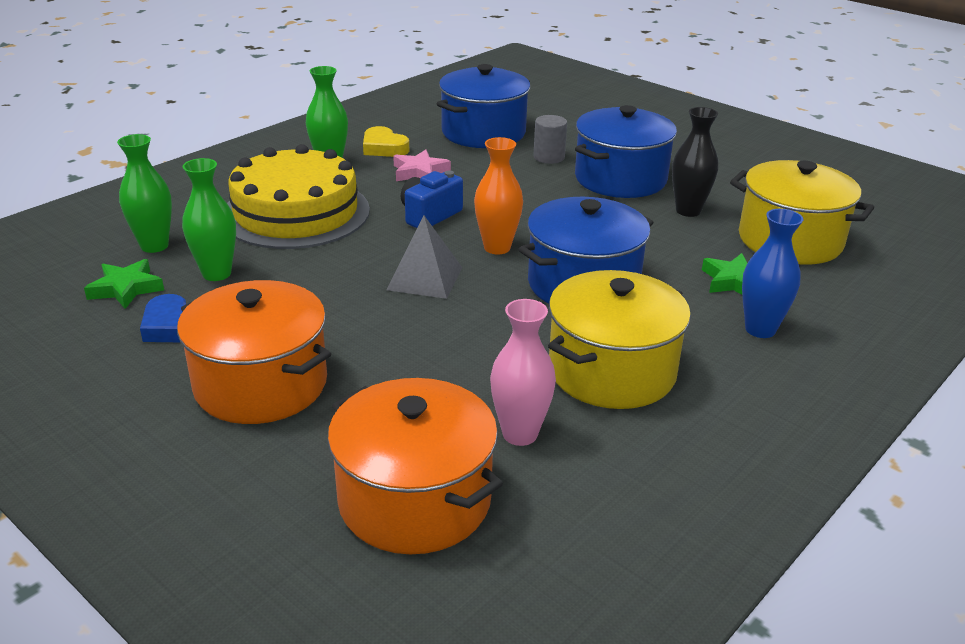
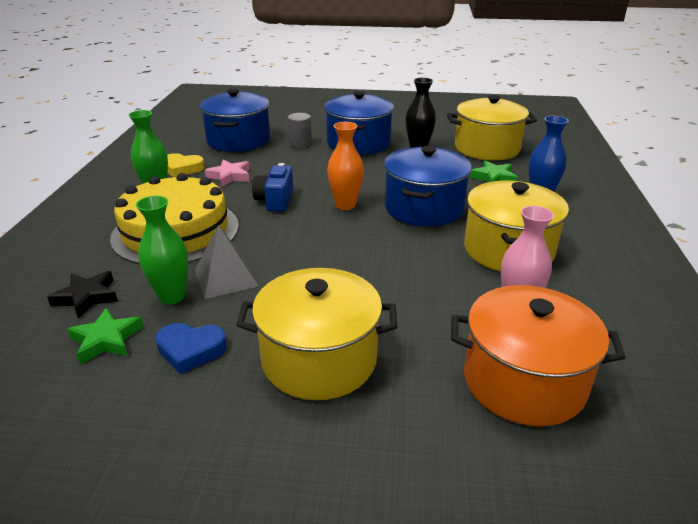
camera: 35 degrees left, 0 degrees up
green vase [117,134,172,253] -> black star [47,271,118,319]
orange pot [177,280,331,424] -> yellow pot [236,268,397,400]
grey pyramid [386,216,462,299] -> grey pyramid moved to [195,225,259,299]

